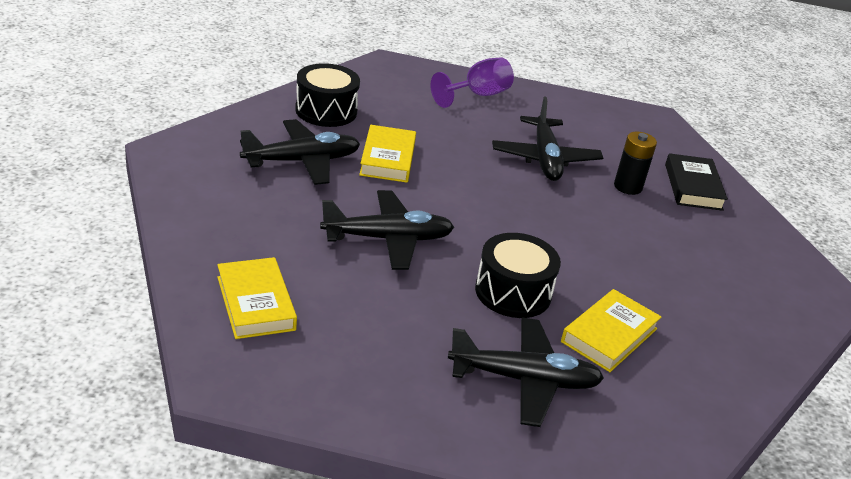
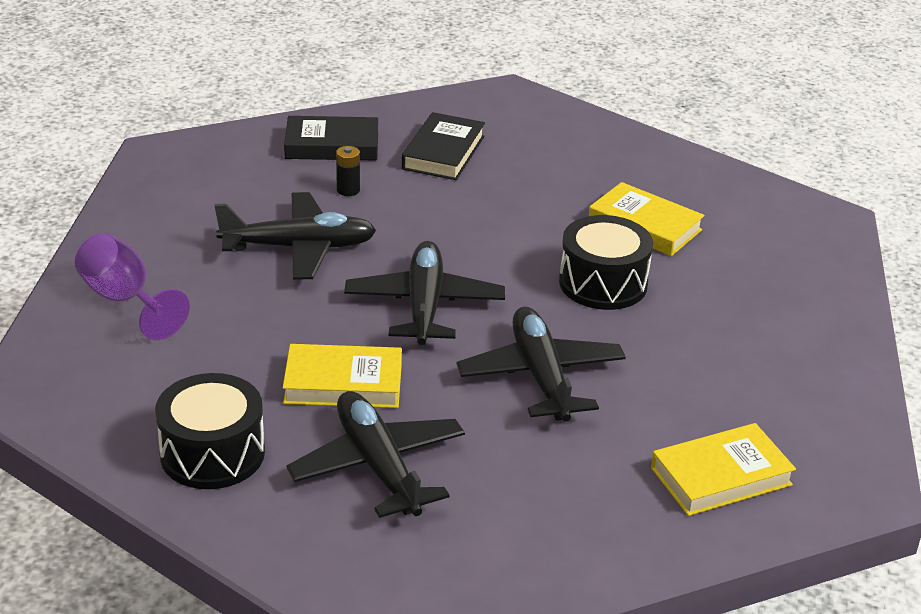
camera: 90 degrees left, 0 degrees up
black plane [448,318,604,427] -> black plane moved to [344,241,505,345]
black battery [614,132,657,195] -> black battery [336,146,360,196], size x0.63
none -> black book [402,112,485,180]

